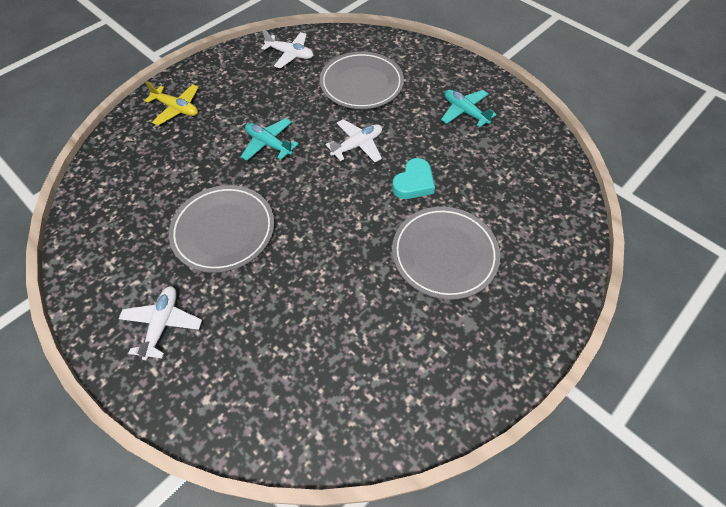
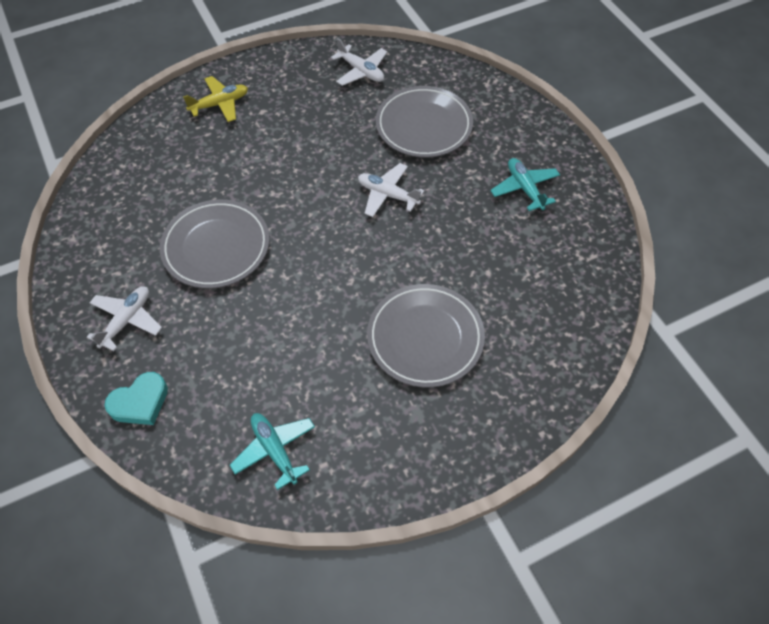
camera: 20 degrees right, 0 degrees up
yellow plane [144,81,199,126] -> yellow plane turned 75 degrees counterclockwise [183,76,248,122]
turquoise plane [241,118,299,161] -> turquoise plane moved to [230,413,315,490]
white plane [326,119,382,162] -> white plane turned 135 degrees counterclockwise [358,163,424,217]
turquoise heart [392,158,435,199] -> turquoise heart moved to [105,372,168,425]

